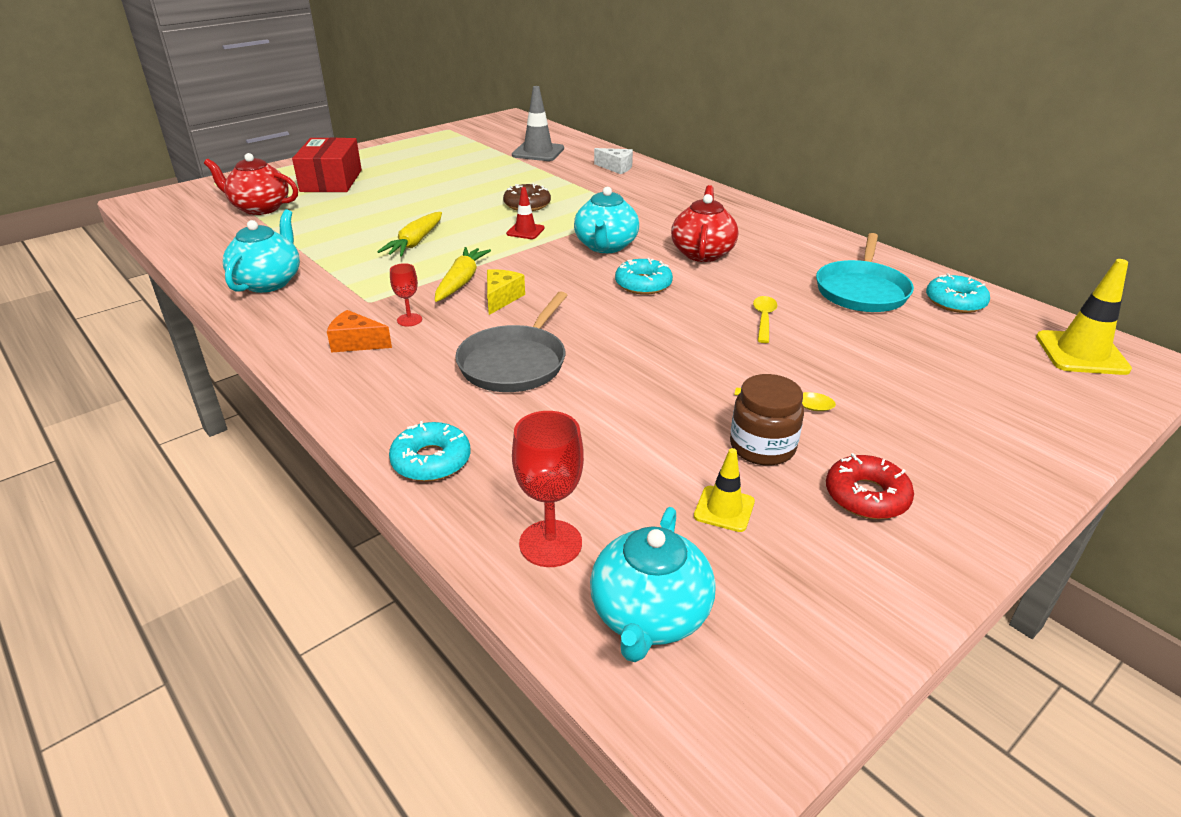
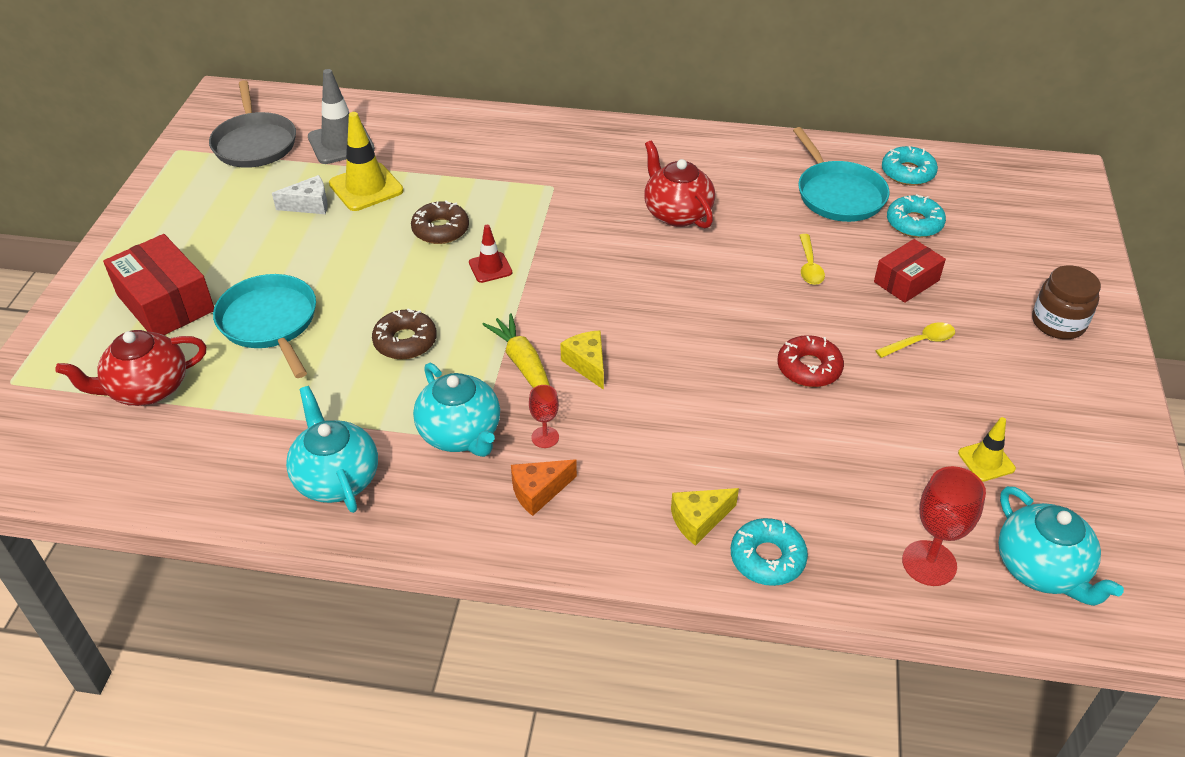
camera: 40 degrees left, 10 degrees up
yellow carrot [377,212,442,257] -> brown donut [372,308,437,359]
grey pan [455,291,568,392] -> grey pan moved to [209,80,296,168]
turquoise teapot [574,187,639,253] -> turquoise teapot moved to [413,363,500,457]
white cheese [594,148,633,174] -> white cheese moved to [272,175,328,214]
turquoise donut [615,258,673,295] -> turquoise donut moved to [887,194,946,238]
brown jar [730,374,804,466] -> brown jar moved to [1032,265,1101,339]
yellow spoon [753,296,777,343] -> yellow spoon turned 150 degrees counterclockwise [799,234,825,285]
red donut [826,453,914,519] -> red donut moved to [777,335,844,387]
yellow traffic cone [1036,259,1132,375] -> yellow traffic cone moved to [329,112,403,211]
none -> turquoise pan [213,274,316,378]
none -> yellow cheese [671,488,739,546]
none -> red box [874,239,946,303]

